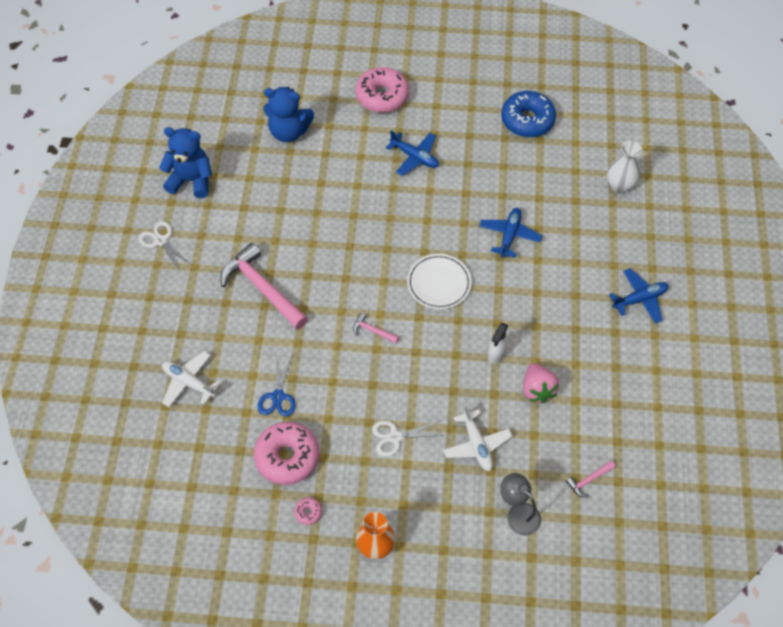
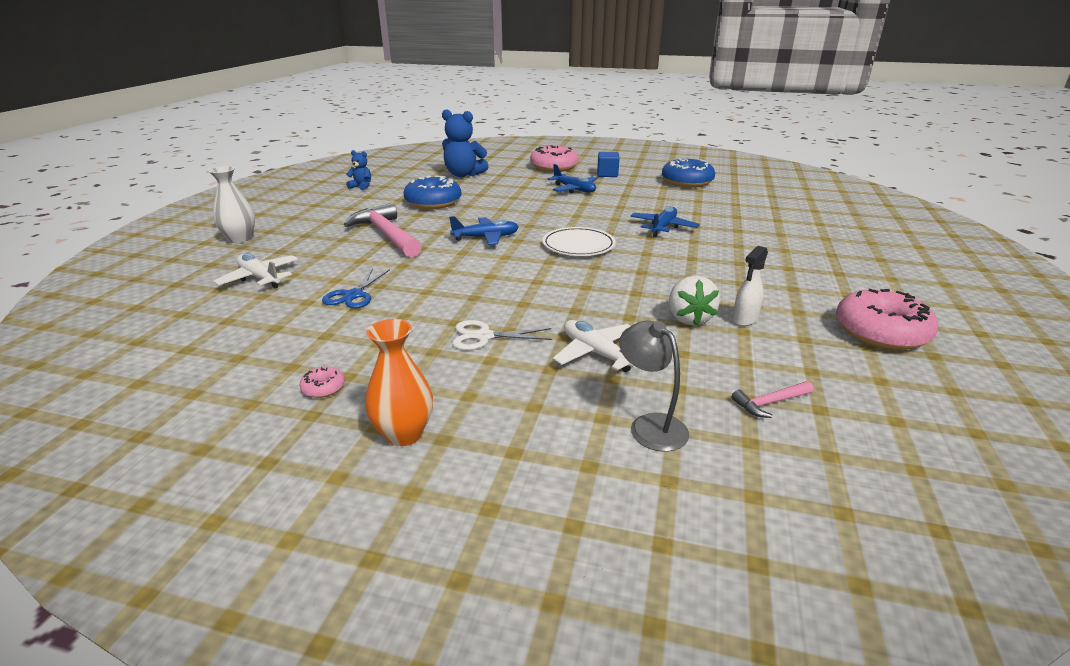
camera: 10 degrees right, 30 degrees down
white scissors [138,221,191,271] -> none
blue teddy bear [159,127,212,198] -> blue teddy bear [346,150,371,190], size x0.52
pink donut [254,422,319,485] -> pink donut moved to [836,289,938,350]
pink hammer [353,313,399,343] -> none
white plane [443,405,512,471] -> white plane turned 150 degrees clockwise [553,320,635,372]
white spray bottle [488,323,508,364] -> white spray bottle moved to [733,246,768,326]
pink strawberry [523,363,559,403] -> white strawberry [669,275,720,326]
white vase [607,141,642,193] -> white vase moved to [208,166,255,243]
blue plane [609,268,668,323] -> blue plane moved to [449,216,519,245]
none -> blue donut [403,176,461,209]
none -> blue cube [597,152,620,177]

